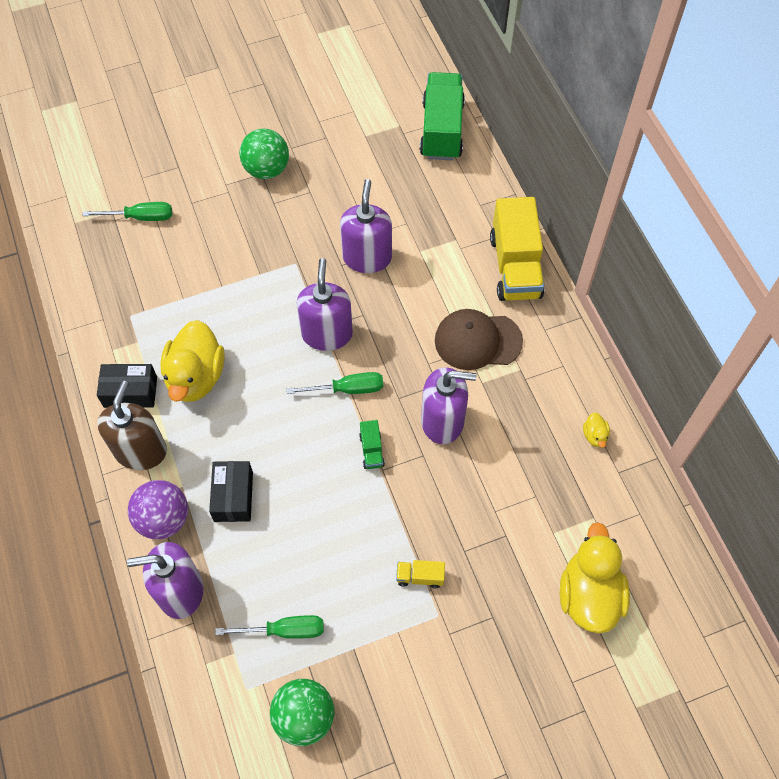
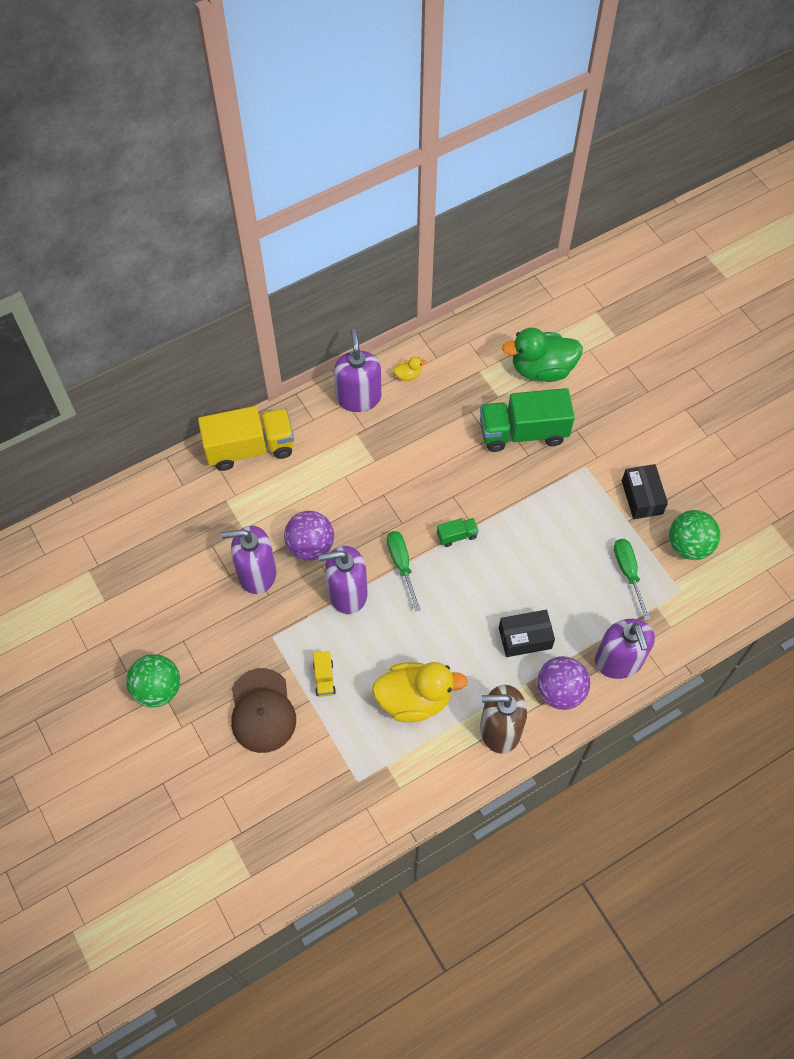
camera: 100 degrees left, 0 degrees up
green screwdriver [83,202,172,221] -> none
black box [97,364,157,408] -> black box moved to [622,464,668,519]
yellow truck [396,560,445,588] -> yellow truck moved to [313,651,336,697]
green truck [420,72,465,160] -> green truck moved to [480,388,575,452]
purple soap dispenser [421,367,477,444] -> purple soap dispenser moved to [334,329,381,412]
brown cap [435,309,523,370] -> brown cap moved to [231,668,296,753]
yellow duck [560,522,630,633] -> green duck [502,328,583,382]
none -> purple ball [284,511,334,561]

